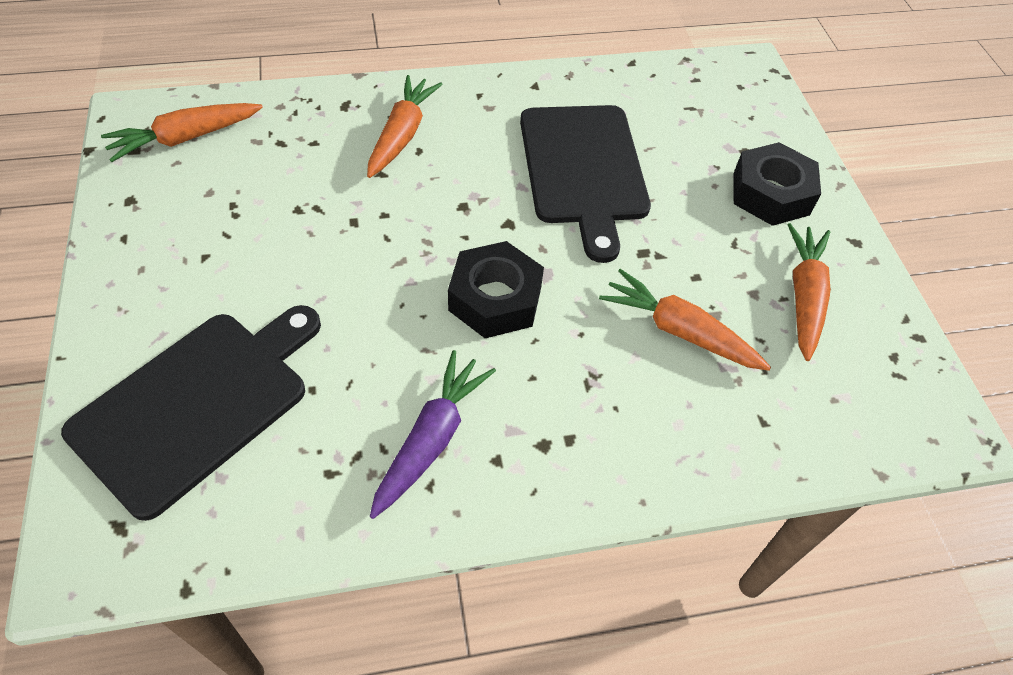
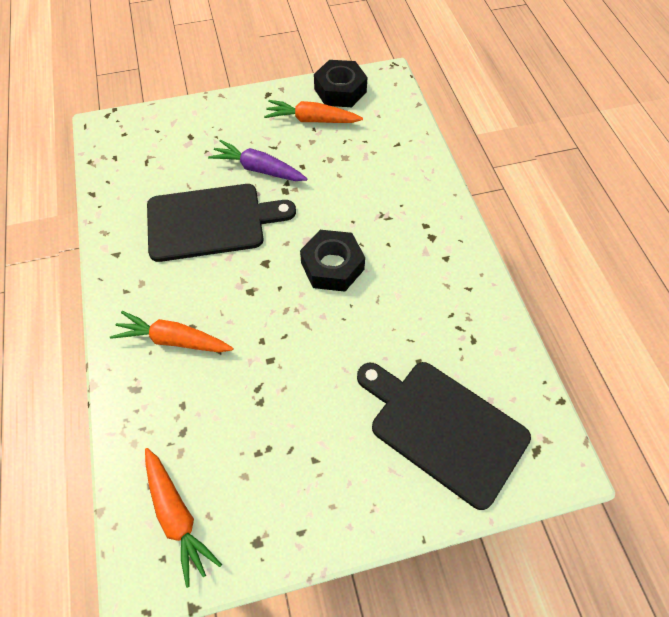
camera: 90 degrees left, 5 degrees up
purple carrot [370,350,496,519] -> purple carrot moved to [208,140,307,181]
orange carrot [599,269,771,371] -> none
black nut [733,142,821,226] -> black nut moved to [314,60,367,107]

